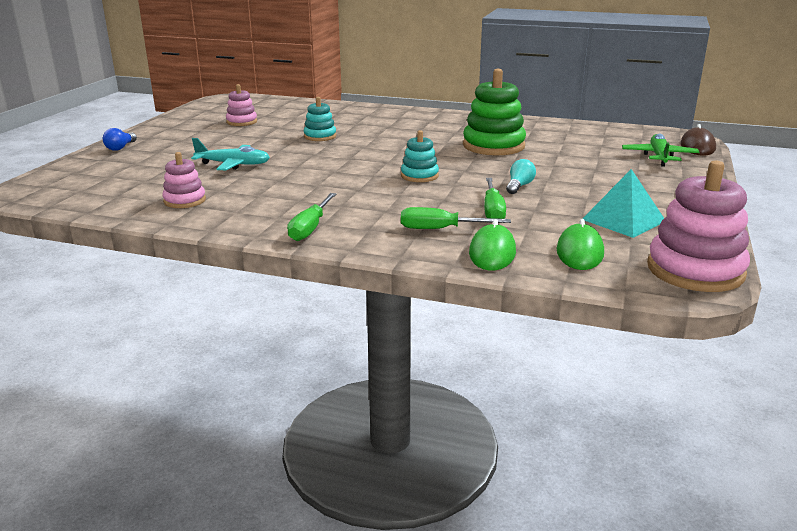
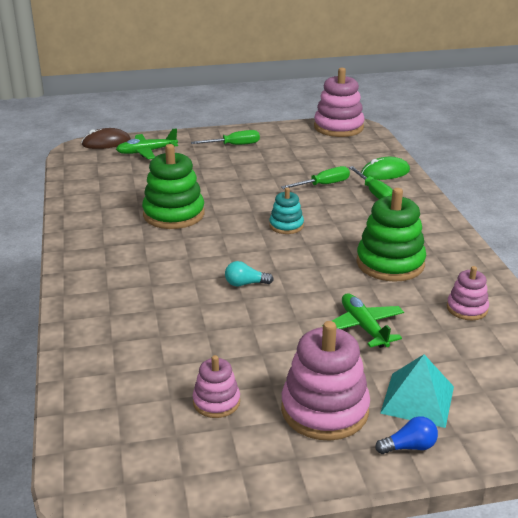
camera: 120 degrees left, 5 degrees up
turquoise plane [191,138,270,170] -> green plane [322,293,404,348]
green screwdriver [287,193,336,241] -> green screwdriver moved to [191,130,260,145]
turquoise stacking toy [304,97,337,141] -> none
turquoise light bulb [506,159,536,194] -> turquoise light bulb moved to [225,261,274,286]
green mouse [557,219,604,270] -> none
turquoise pyramid [582,169,664,238] -> turquoise pyramid moved to [380,354,454,428]
none -> pink stacking toy [281,321,370,441]
none -> green stacking toy [356,188,426,282]

